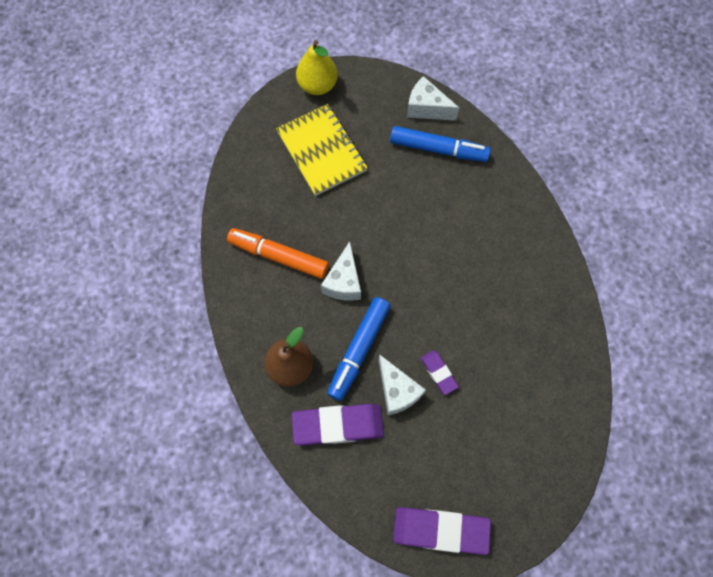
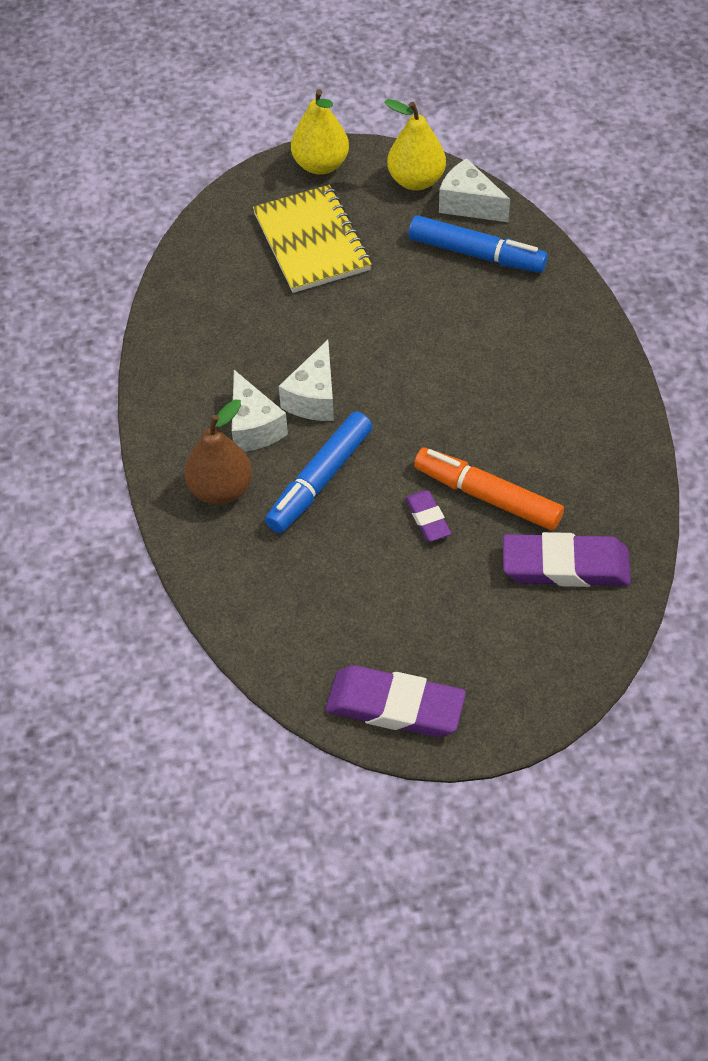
camera: 10 degrees right, 15 degrees down
orange marker [227,228,329,279] -> orange marker moved to [414,447,564,531]
purple eraser [292,404,384,446] -> purple eraser moved to [503,532,631,587]
white cheese [379,354,426,415] -> white cheese moved to [232,370,288,452]
none -> yellow pear [384,99,446,191]

